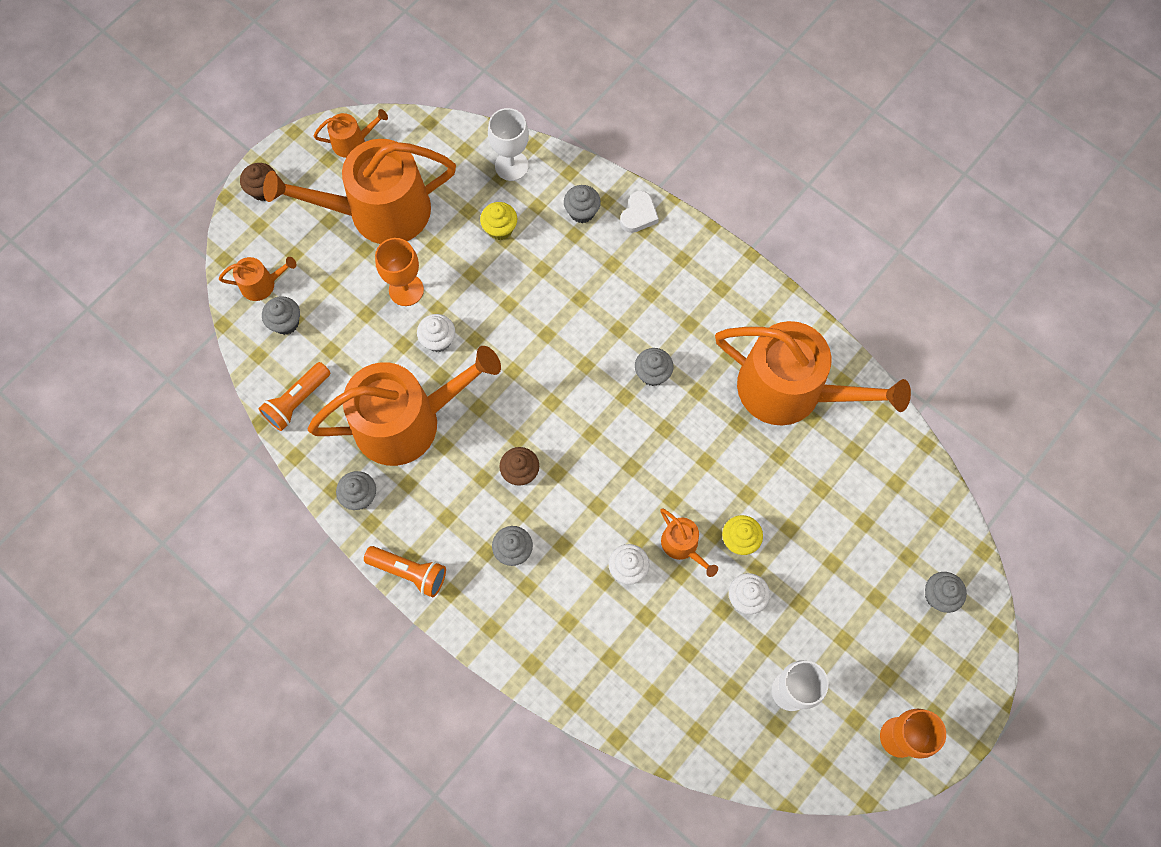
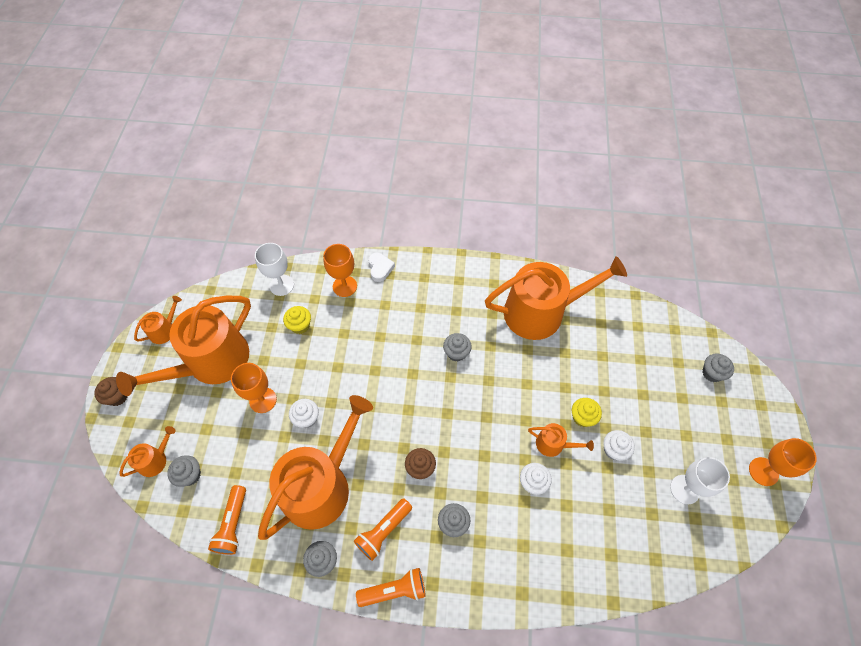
camera: 35 degrees left, 10 degrees down
grey cupcake [564,185,601,223] -> orange goblet [323,244,357,297]
none -> orange flashlight [354,498,412,561]

